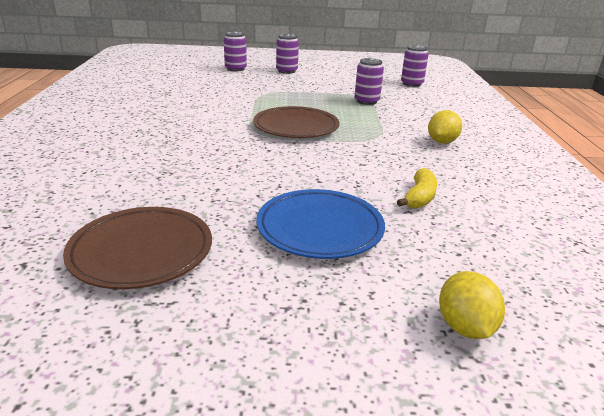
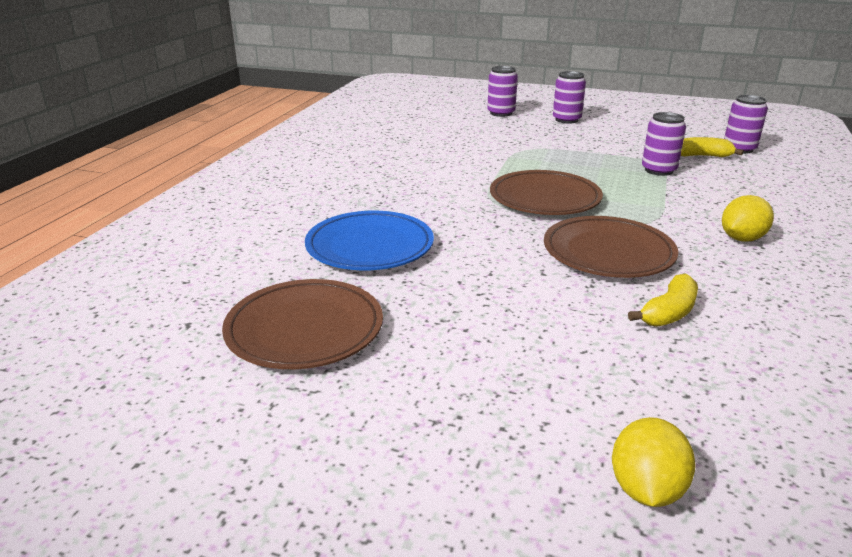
camera: 20 degrees right, 0 degrees up
blue plate [256,189,385,259] -> blue plate moved to [305,211,434,270]
none -> brown plate [544,216,678,278]
none -> yellow banana [681,137,744,157]

